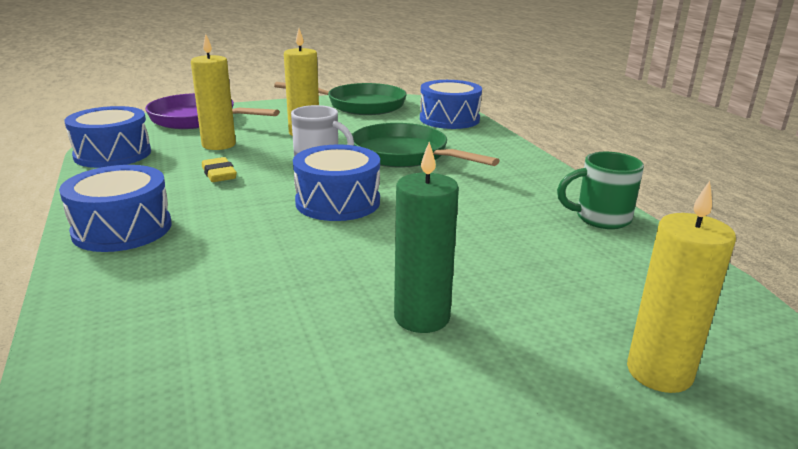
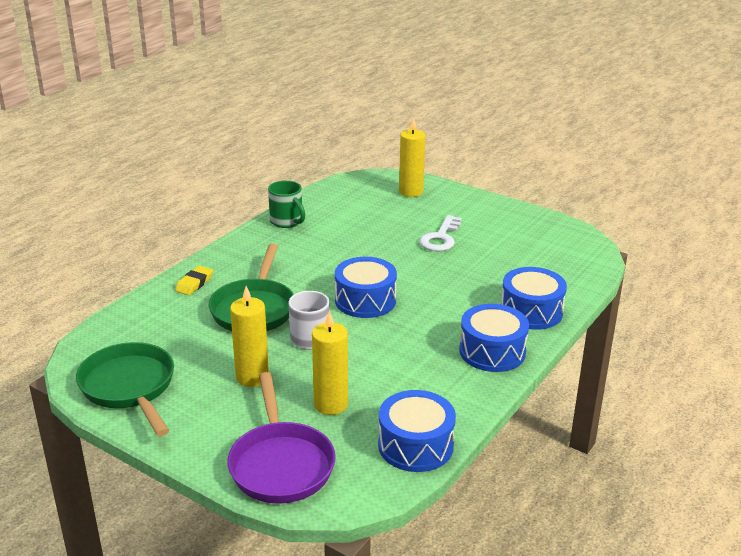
camera: 125 degrees left, 5 degrees up
yellow eraser [202,157,237,182] -> yellow eraser moved to [175,266,213,295]
green candle [394,142,459,333] -> white key [419,215,462,252]
blue drum [420,80,482,129] -> blue drum moved to [501,267,567,330]

